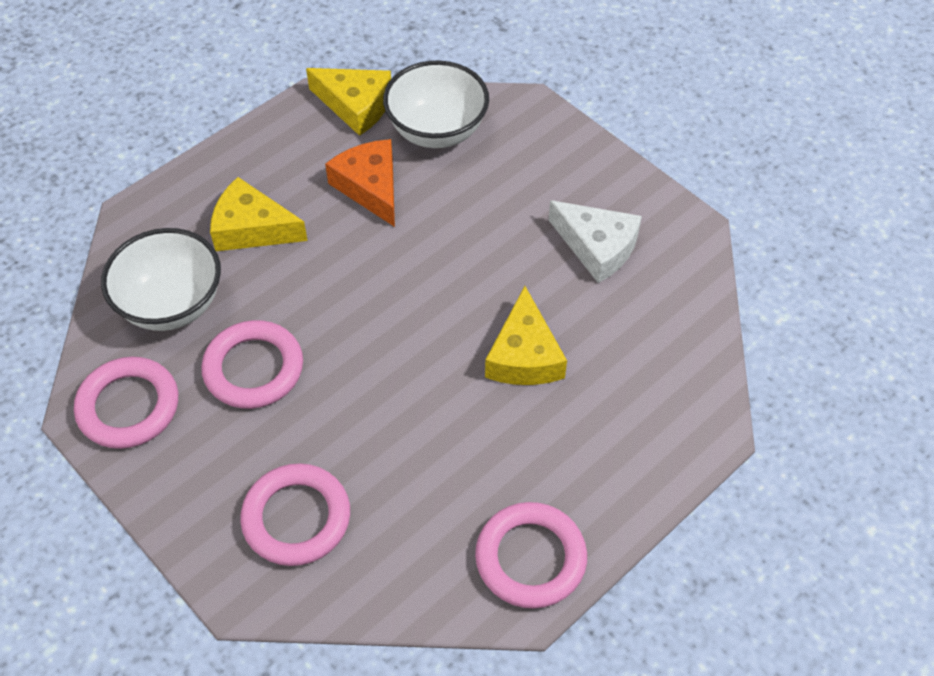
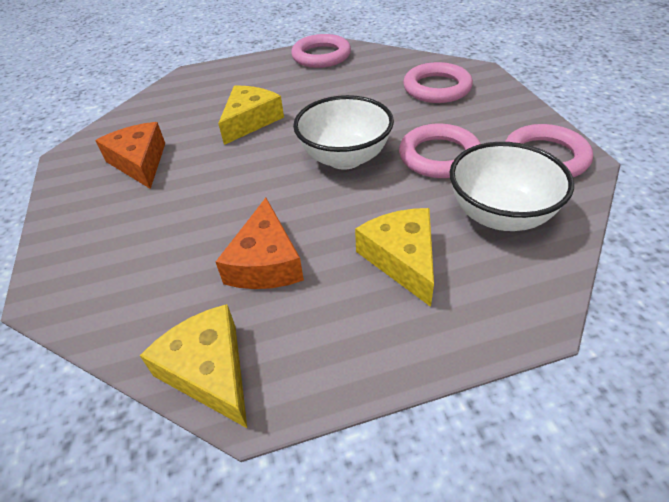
camera: 150 degrees left, 10 degrees down
yellow cheese [210,177,308,251] -> yellow cheese turned 150 degrees counterclockwise [355,208,434,307]
white bowl [383,60,489,148] -> white bowl moved to [293,95,394,170]
white cheese [548,200,642,283] -> orange cheese [95,122,165,189]

